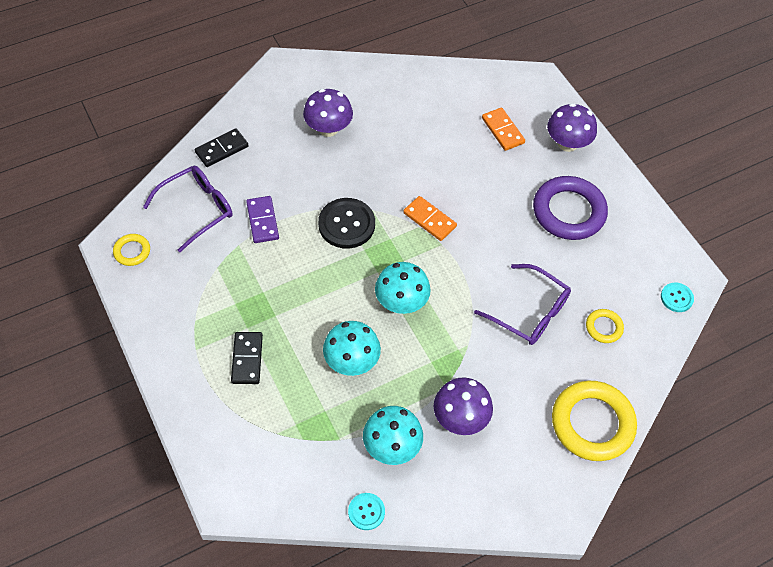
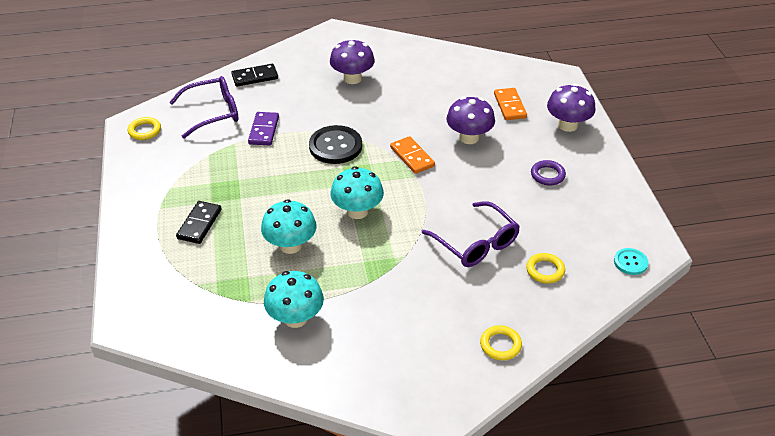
camera: 20 degrees right, 15 degrees down
turquoise button [348,493,385,530] -> none
purple mushroom [434,377,493,435] -> purple mushroom moved to [446,97,495,144]
purple ring [533,176,608,240] -> purple ring [531,160,566,185], size x0.47
yellow ring [552,381,637,461] -> yellow ring [480,325,522,360], size x0.47

